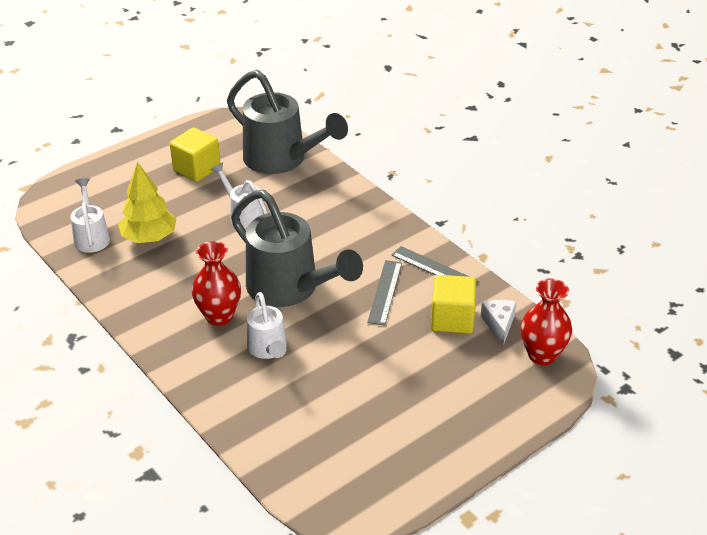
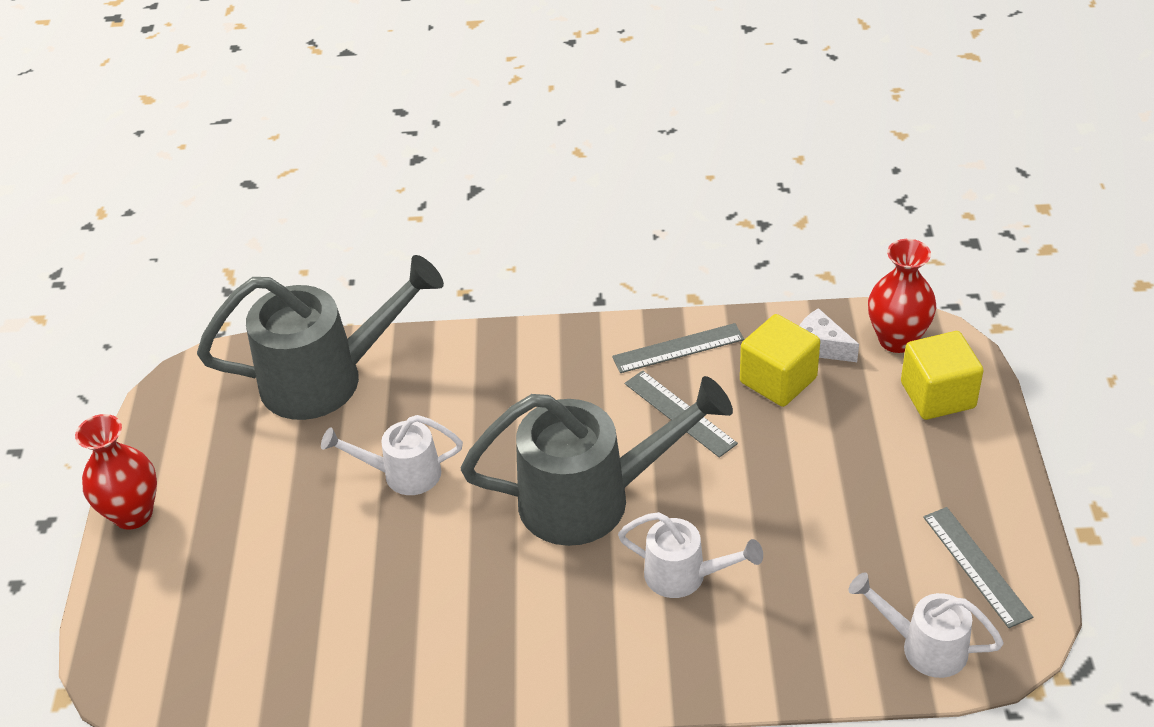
camera: 50 degrees left, 5 degrees up
white watering can [70,178,110,253] -> white watering can moved to [849,572,1004,678]
yellow tree [118,162,177,243] -> none
yellow cube [170,127,221,182] -> yellow cube moved to [901,331,983,420]
red vase [192,241,241,326] -> red vase moved to [75,414,157,530]
none -> grey ruler [923,507,1033,628]

